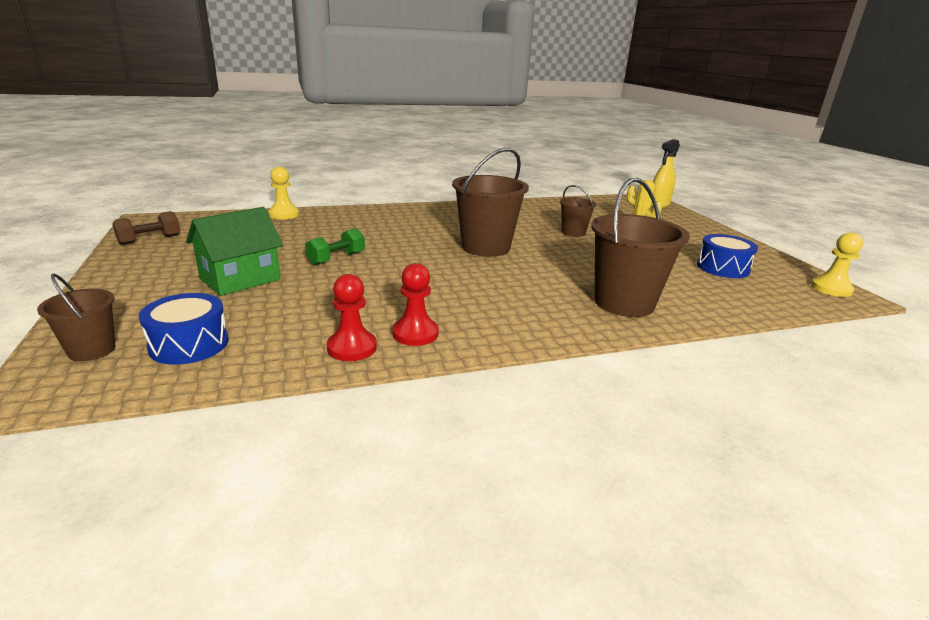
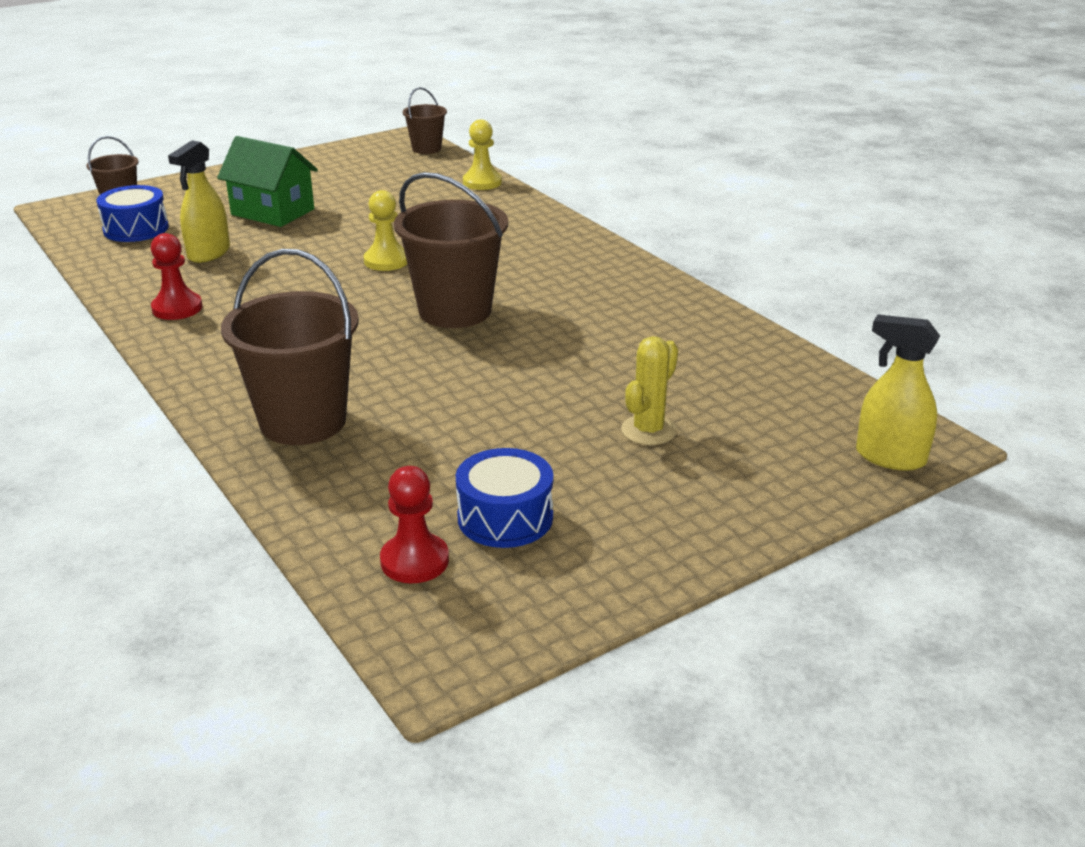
camera: 75 degrees right, 5 degrees up
brown dumbbell [112,211,180,245] -> none
green dumbbell [305,228,365,265] -> none
red pawn [327,274,377,361] -> red pawn moved to [380,466,449,583]
brown bucket [560,185,597,237] -> brown bucket moved to [403,87,447,154]
yellow pawn [811,233,863,297] -> yellow pawn moved to [364,190,407,271]
none -> yellow spray bottle [168,140,230,263]

